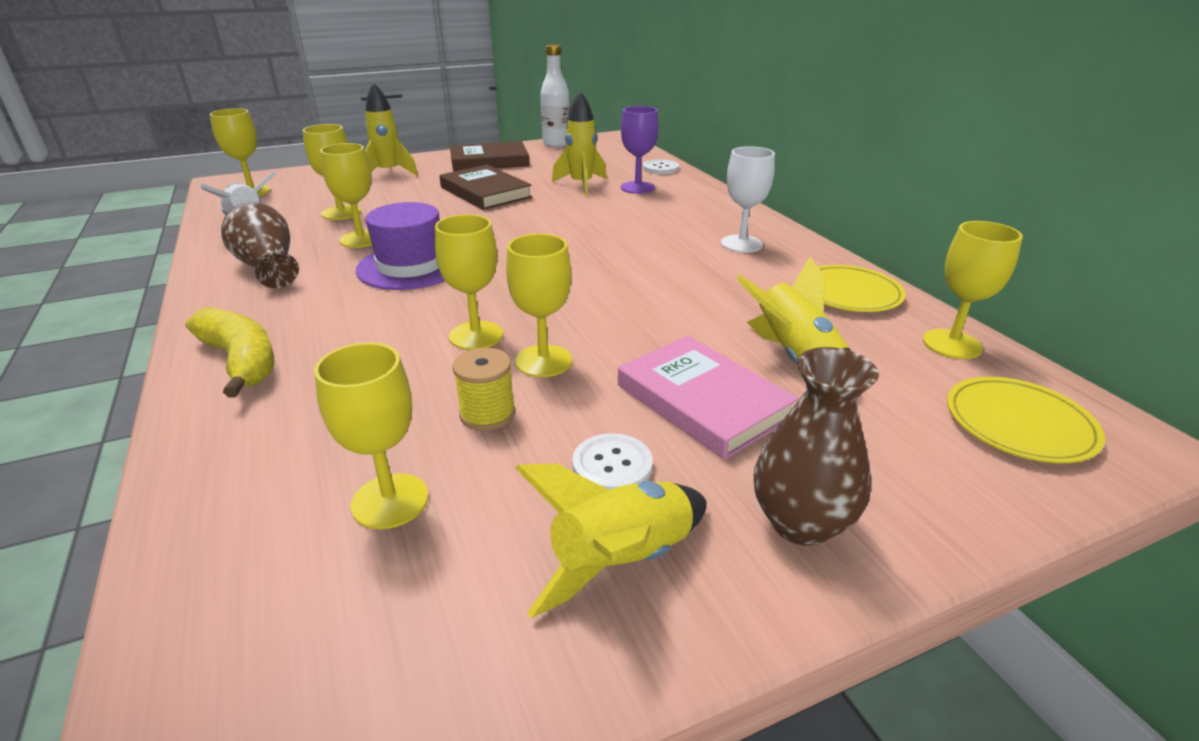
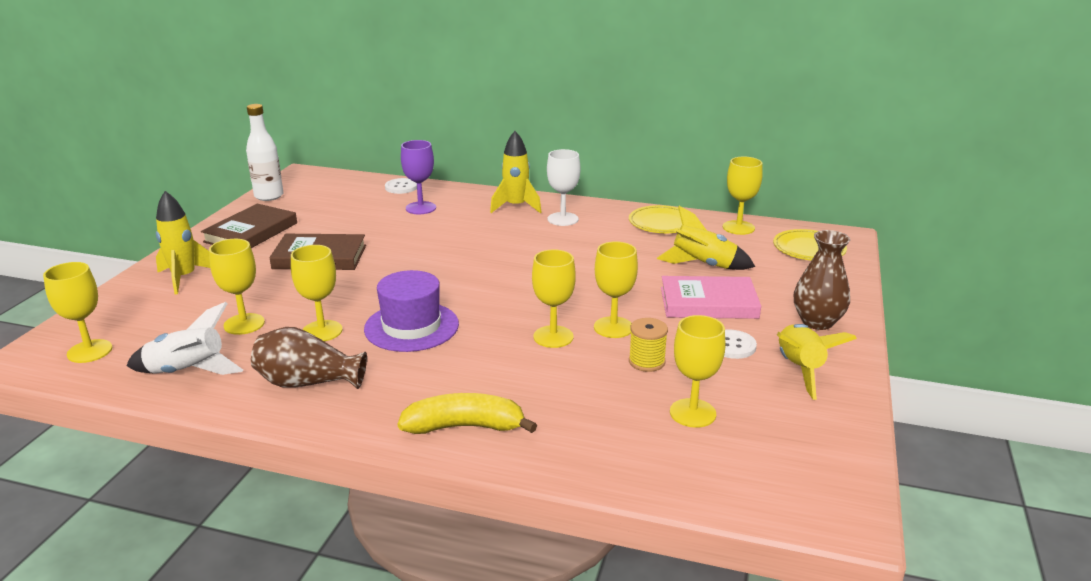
camera: 50 degrees left, 5 degrees down
yellow rocket [552,91,607,196] -> yellow rocket moved to [490,131,541,213]

